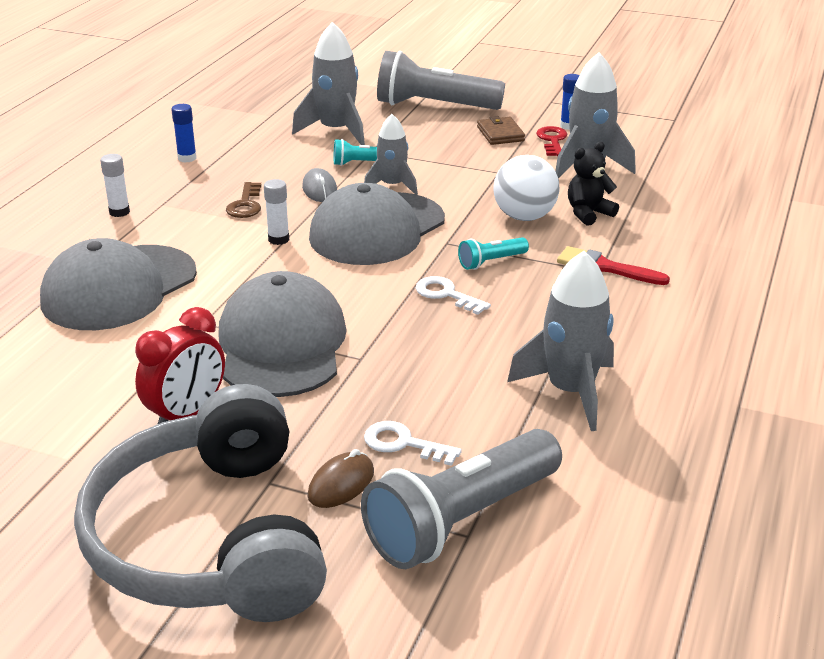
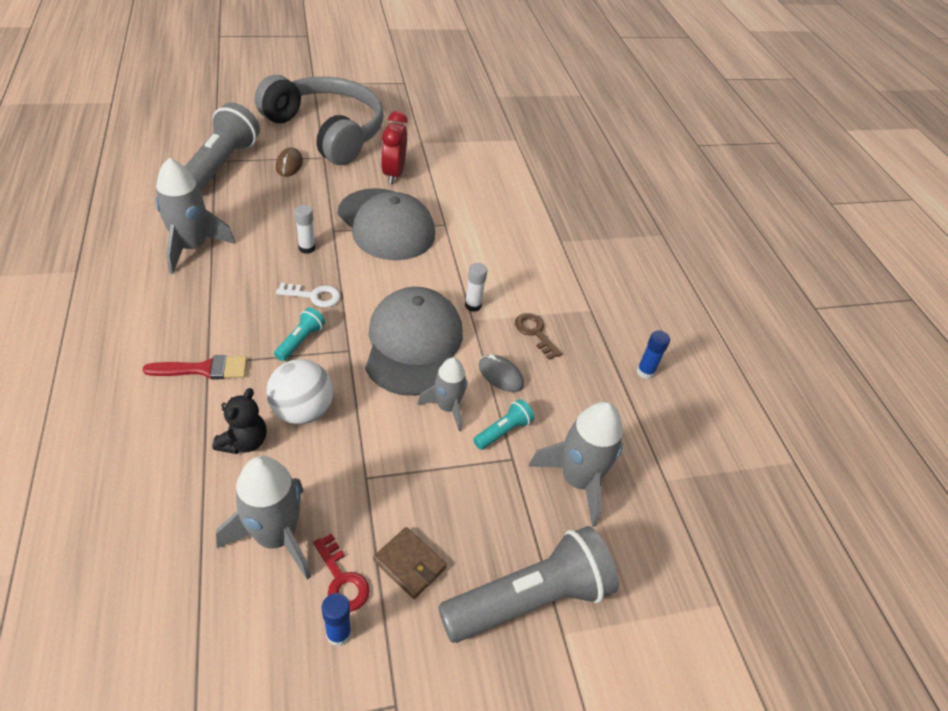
camera: 140 degrees right, 15 degrees up
grey cap [40,238,197,330] -> none
white glue stick [100,154,130,217] -> white glue stick moved to [294,205,315,254]
white key [364,421,462,466] -> none

